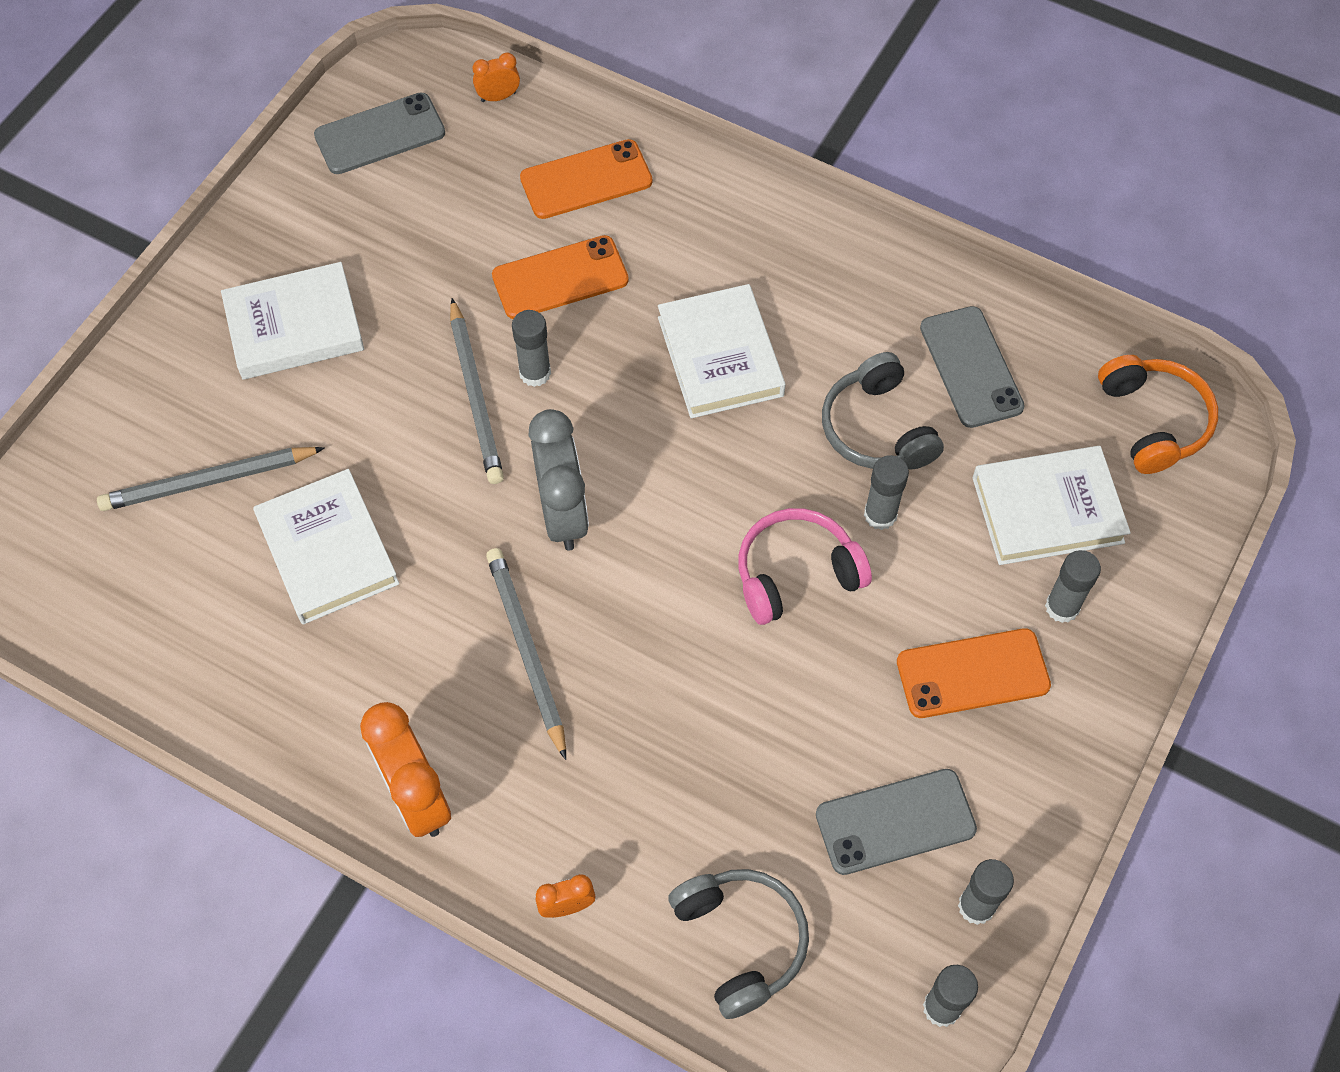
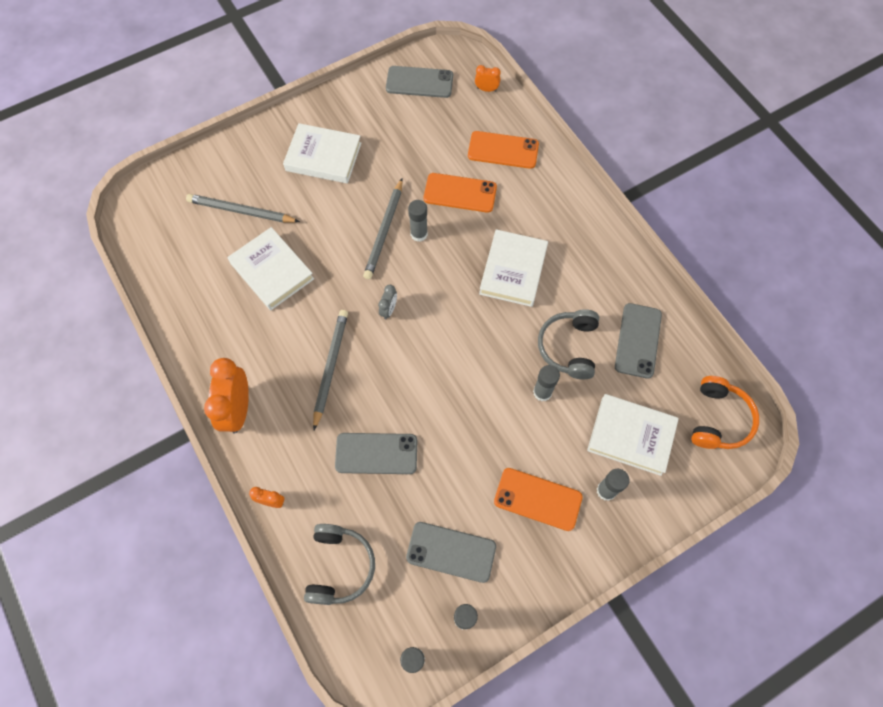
camera: 30 degrees right, 5 degrees up
white book [253,469,399,625] -> white book turned 45 degrees counterclockwise [227,227,314,310]
grey clock [528,409,589,551] -> grey clock [378,285,397,319], size x0.48
pink headphones [738,508,872,625] -> none
none -> grey phone [335,433,417,474]

